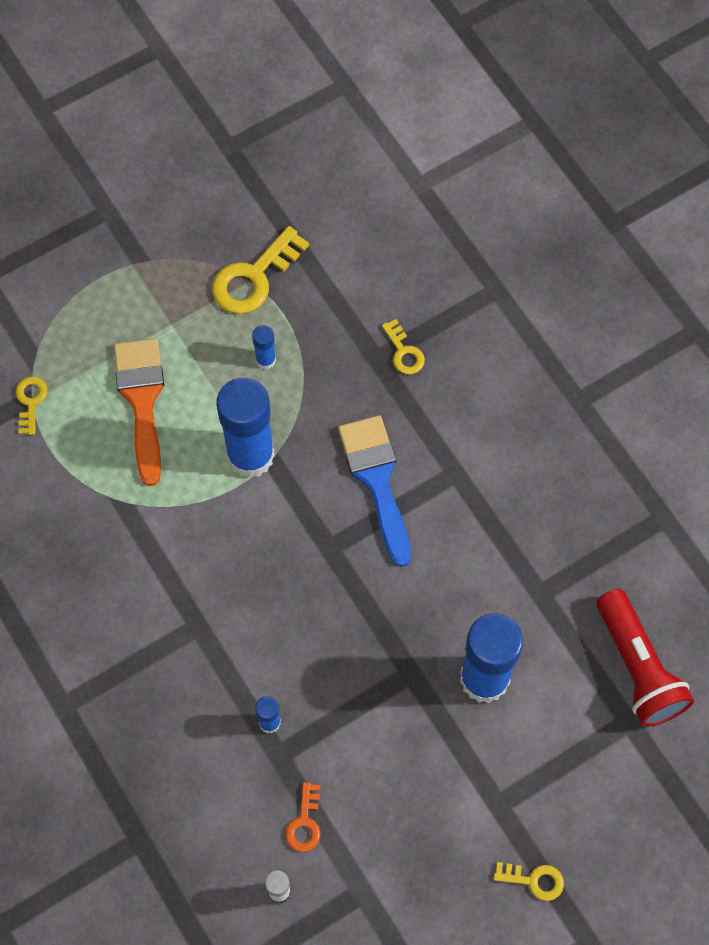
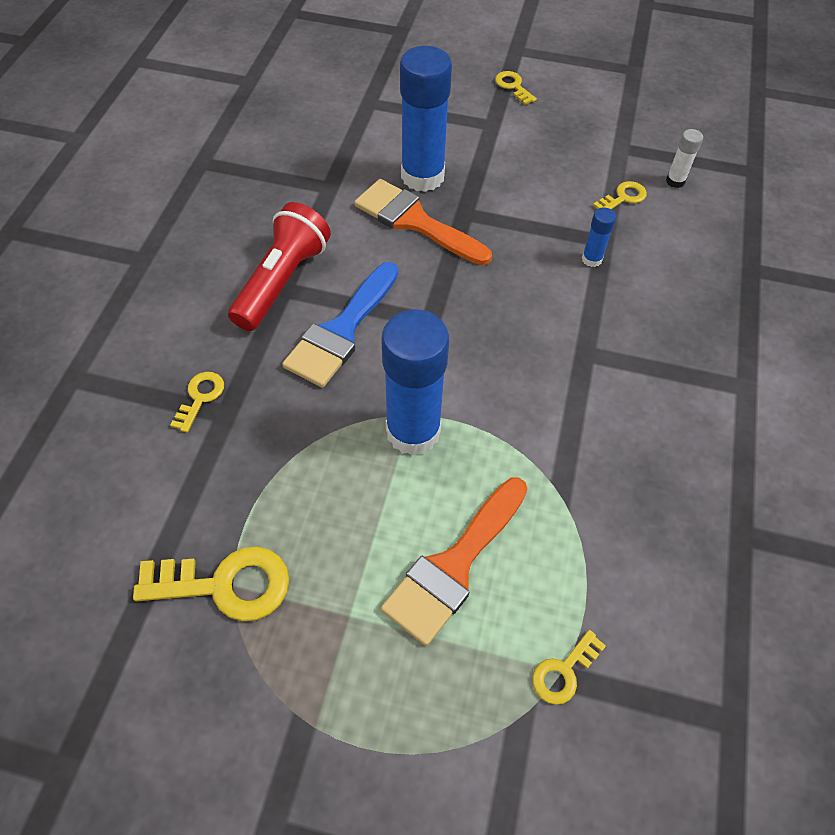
camera: 135 degrees left, 10 degrees down
blue glue stick [252,325,276,369] -> none
orange key [285,782,321,852] -> yellow key [593,181,647,209]
red flashlight [597,589,694,727] -> red flashlight moved to [228,202,331,331]
none -> orange brush [354,179,492,265]

